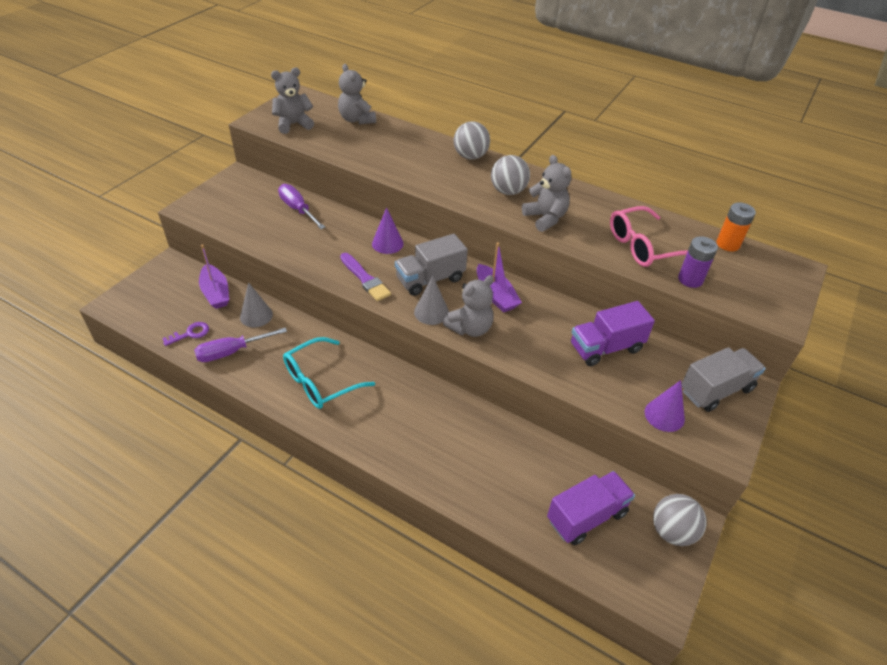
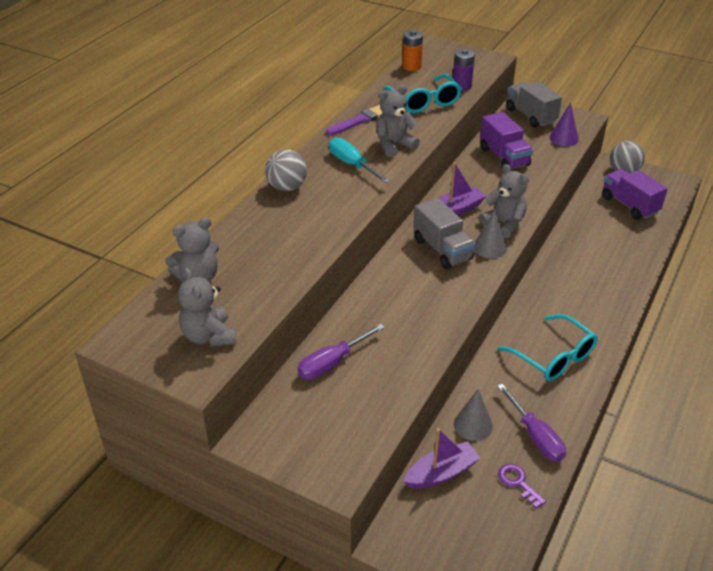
camera: 90 degrees left, 5 degrees down
purple brush [340,253,391,301] -> purple brush moved to [326,105,383,135]
purple cone [372,207,403,254] -> none
grey ball [491,155,530,195] -> turquoise screwdriver [329,137,390,183]
pink glasses [610,206,688,267] -> turquoise glasses [382,74,462,113]

